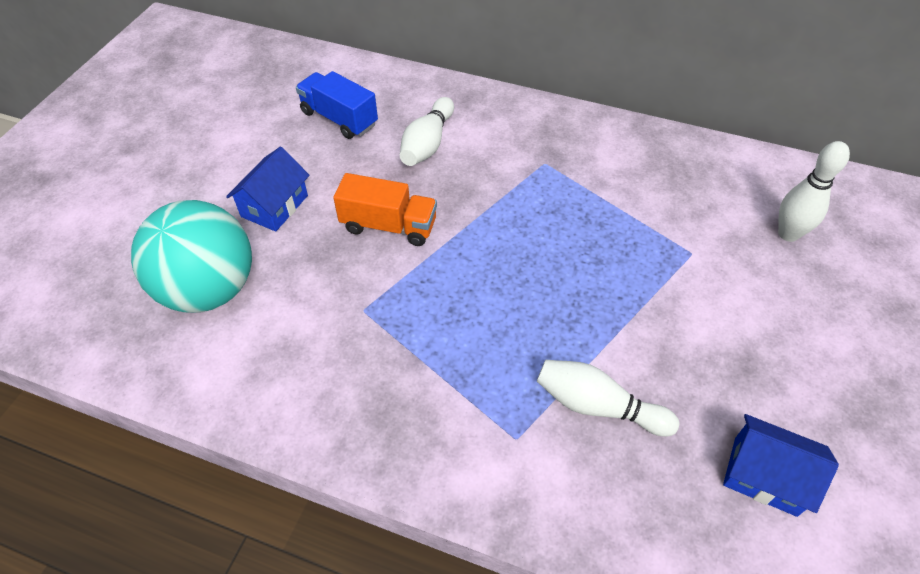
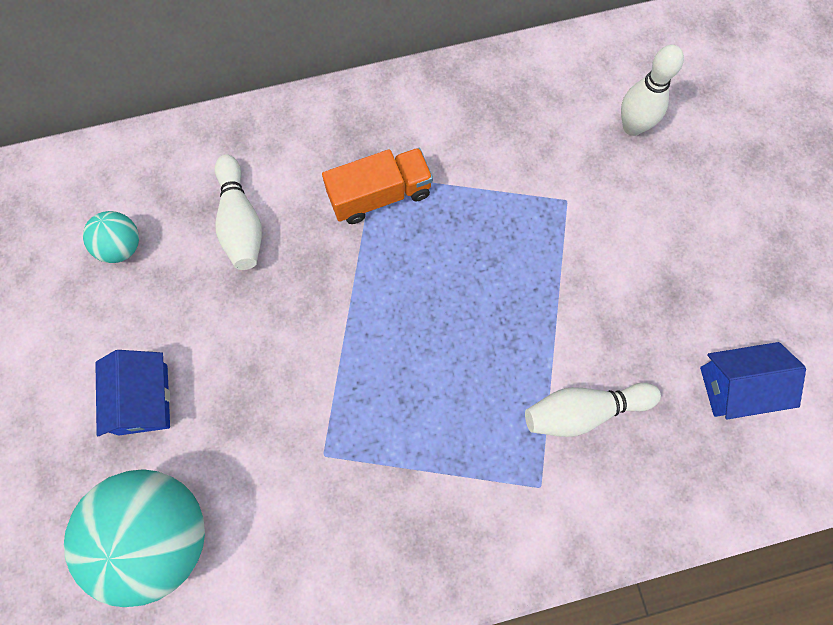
camera: 35 degrees left, 20 degrees up
blue truck [296,71,378,139] -> turquoise ball [83,211,139,263]
orange truck [333,173,437,246] -> orange truck moved to [322,148,433,224]

